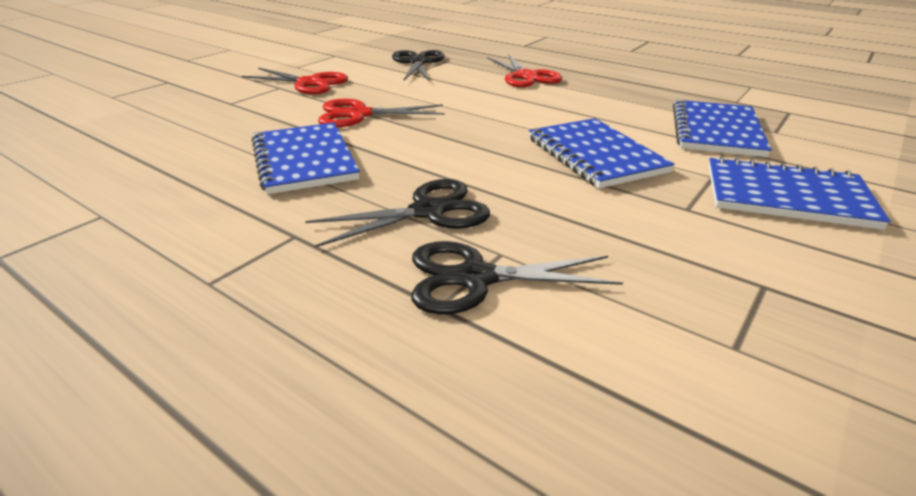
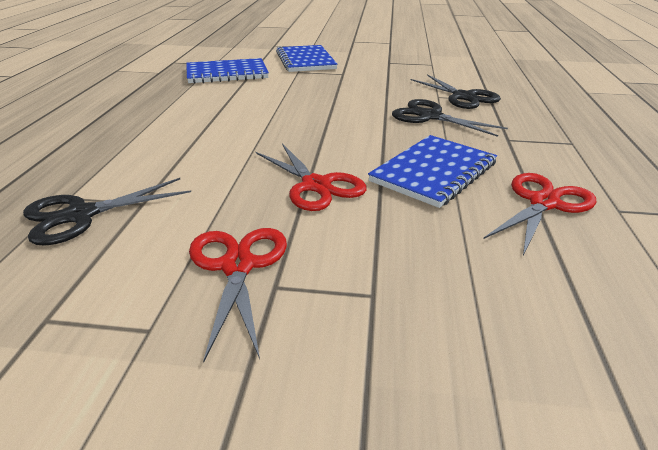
camera: 120 degrees left, 0 degrees up
red scissors [487,54,563,87] -> red scissors moved to [484,173,597,256]
blue notebook [529,118,675,188] -> none

